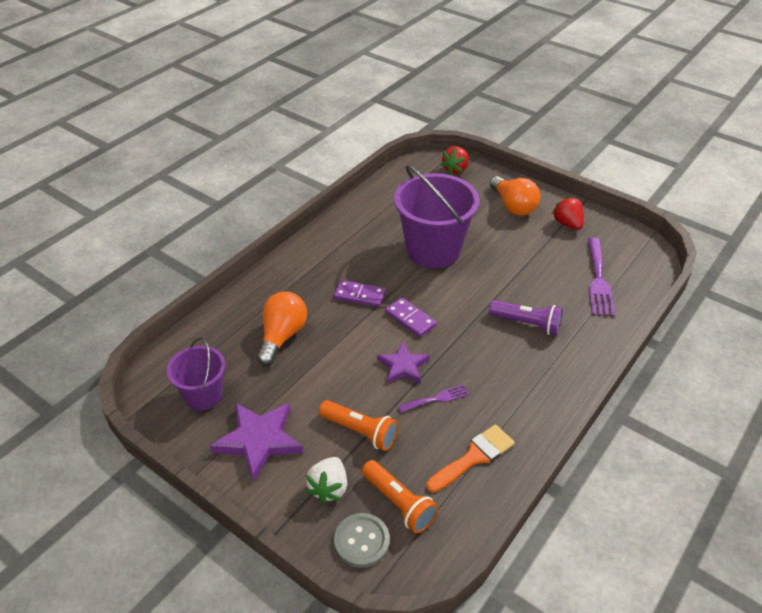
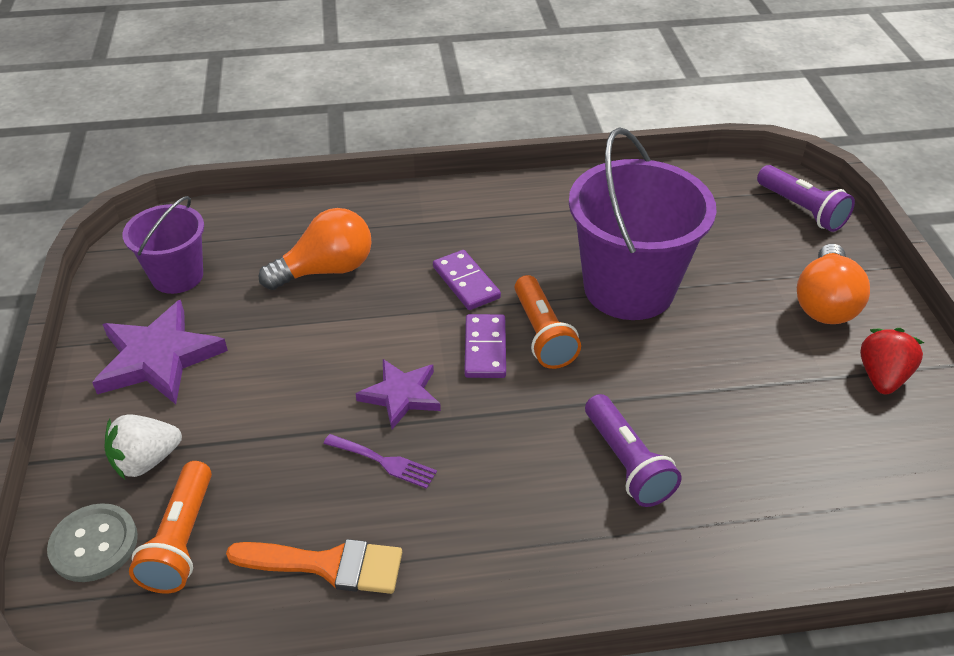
camera: 45 degrees right, 0 degrees up
orange flashlight [319,400,398,451] -> orange flashlight moved to [515,275,581,369]
red strawberry [441,146,469,175] -> purple flashlight [757,165,855,232]
purple fork [588,237,615,317] -> none

